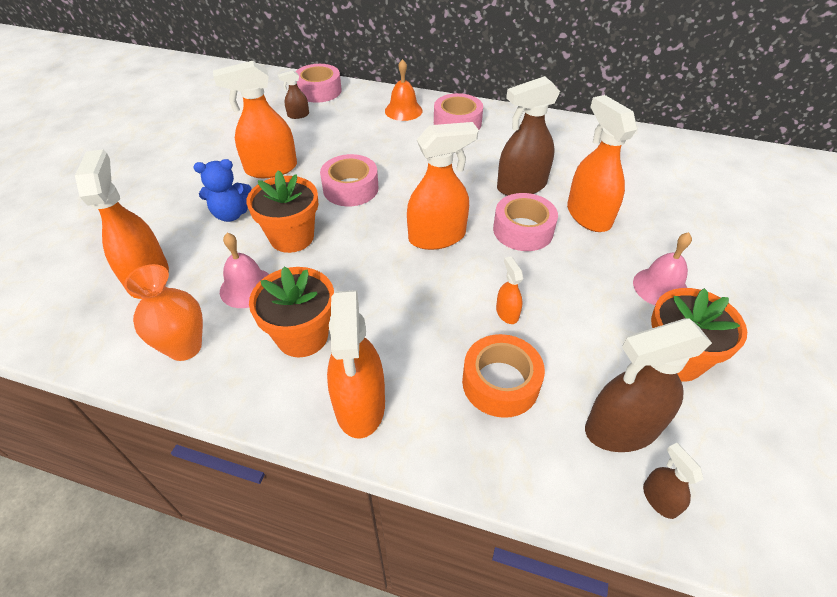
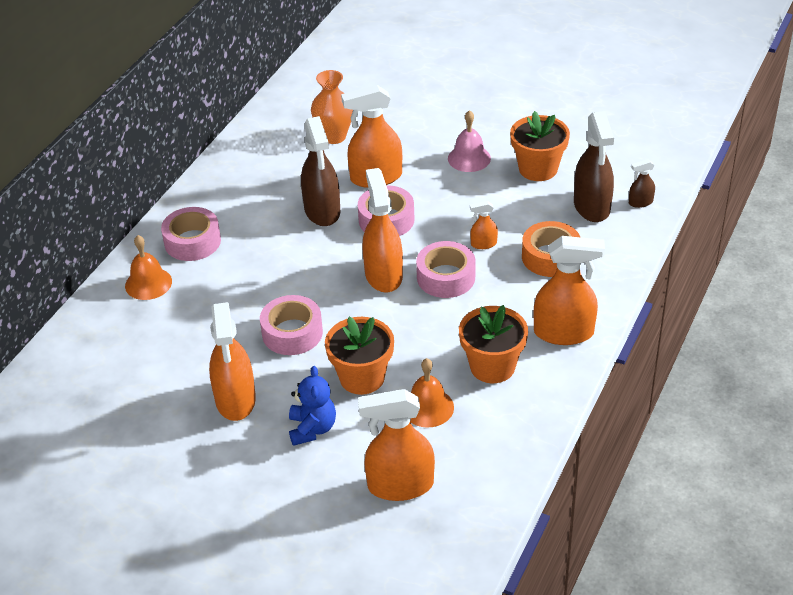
camera: 80 degrees left, 5 degrees down
orange vase [124,264,203,361] -> orange vase moved to [311,70,353,144]
pink bell [220,233,269,308] -> orange bell [410,358,454,428]
brown spray bottle [278,71,309,119] -> none
pink tape [296,64,342,103] -> pink tape moved to [416,241,476,298]

